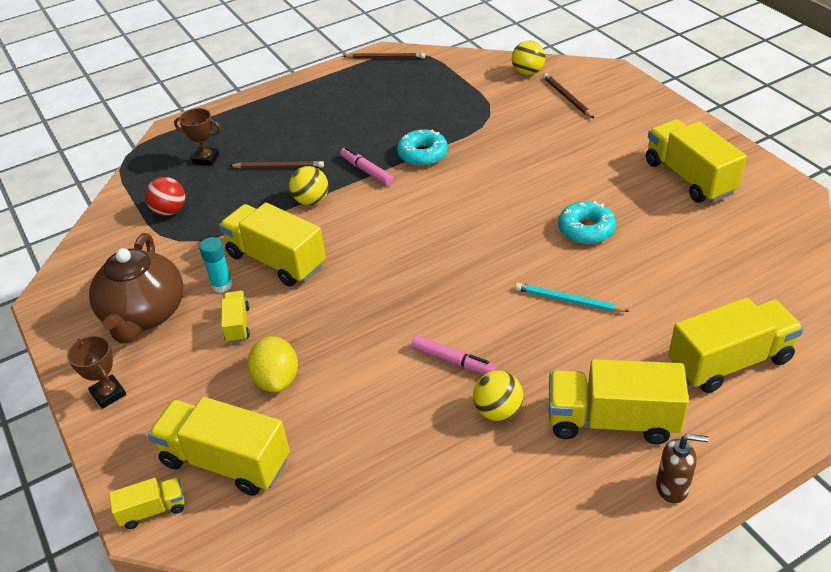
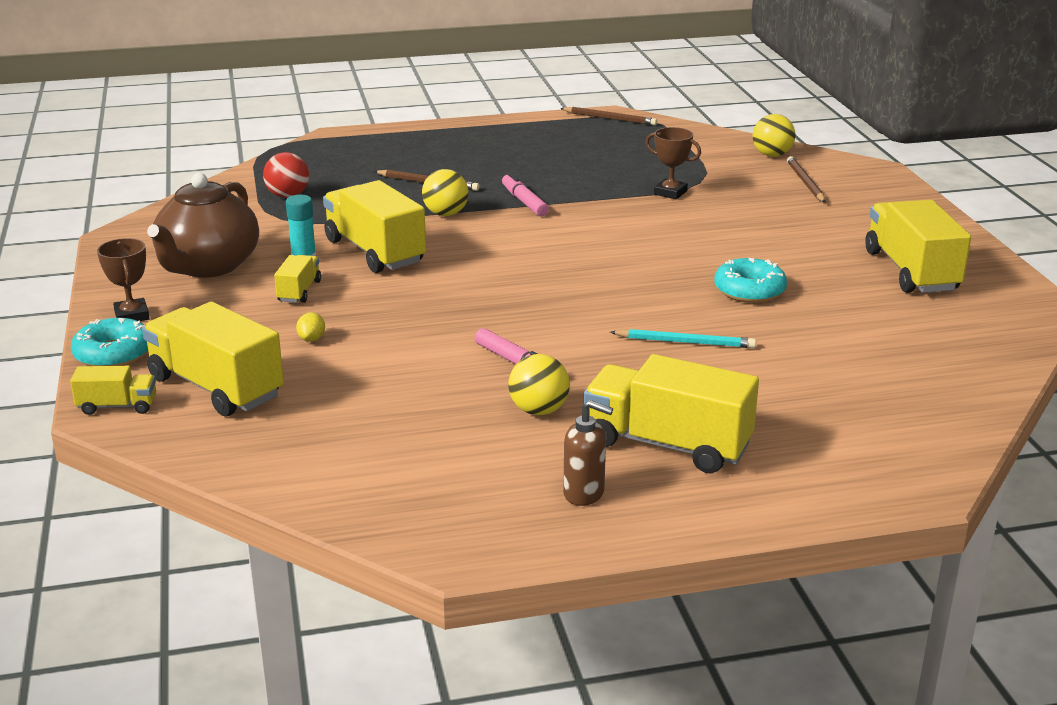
camera: 15 degrees right, 15 degrees down
brown trophy [174,108,221,166] -> brown trophy moved to [645,127,701,199]
yellow lemon [247,336,298,393] -> yellow lemon [296,312,325,342], size x0.49
turquoise donut [397,129,448,166] -> turquoise donut moved to [71,318,148,366]
turquoise pencil [515,283,630,312] -> turquoise pencil turned 150 degrees clockwise [610,329,756,348]
brown soap dispenser [656,434,709,503] -> brown soap dispenser moved to [563,400,613,506]
yellow truck [668,297,804,393] -> none

